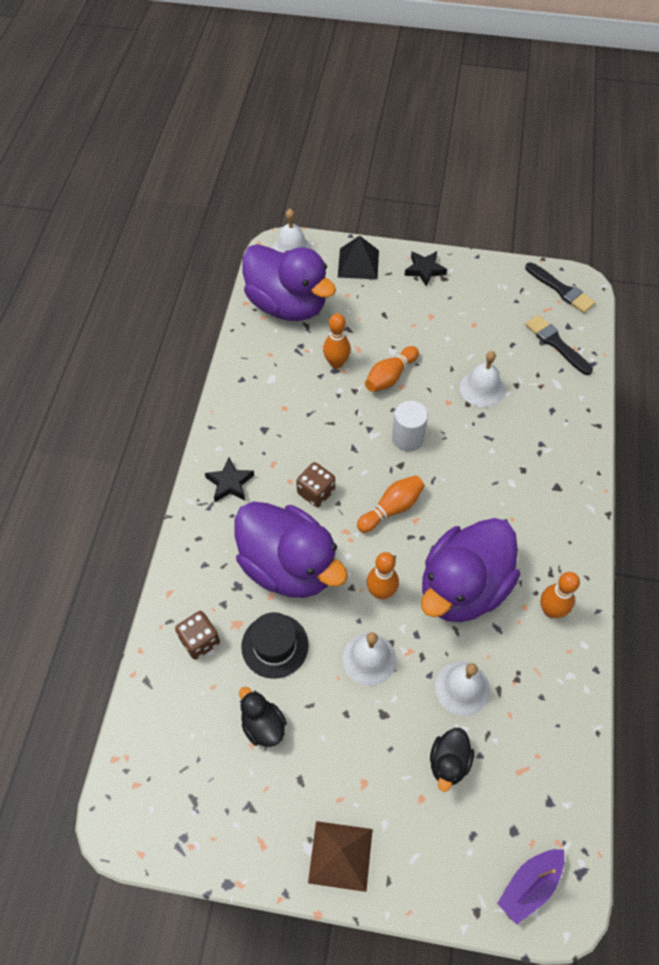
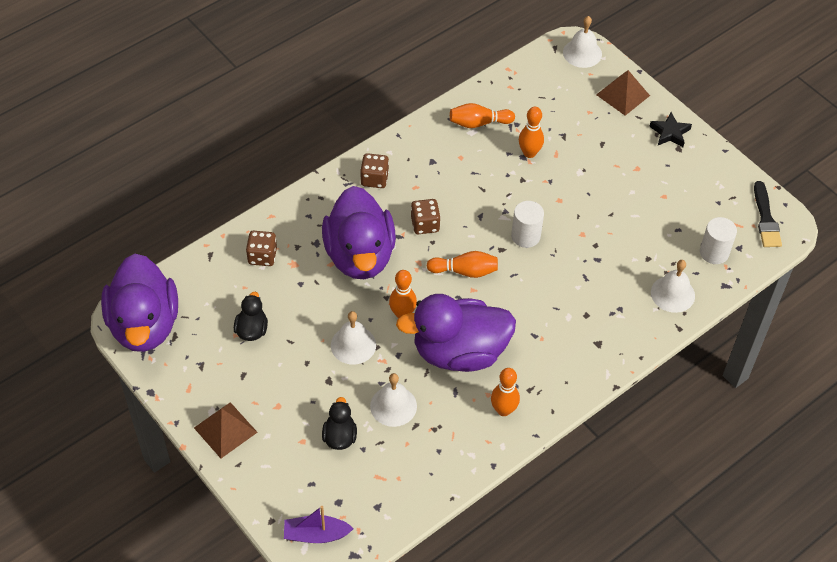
camera: 40 degrees right, 5 degrees down
black star [205,457,254,502] -> brown dice [360,153,389,188]
black hat [241,612,309,679] -> none
purple duck [242,244,336,321] -> purple duck moved to [101,254,178,352]
black pyramid [338,236,379,279] -> brown pyramid [596,70,650,116]
orange bowling pin [365,346,419,392] -> orange bowling pin moved to [450,103,515,128]
black duck [430,728,474,792] -> black duck turned 120 degrees clockwise [322,397,357,450]
white bell [460,351,505,407] -> white bell moved to [651,260,695,313]
black brush [525,315,593,375] -> white cylinder [700,217,737,264]

